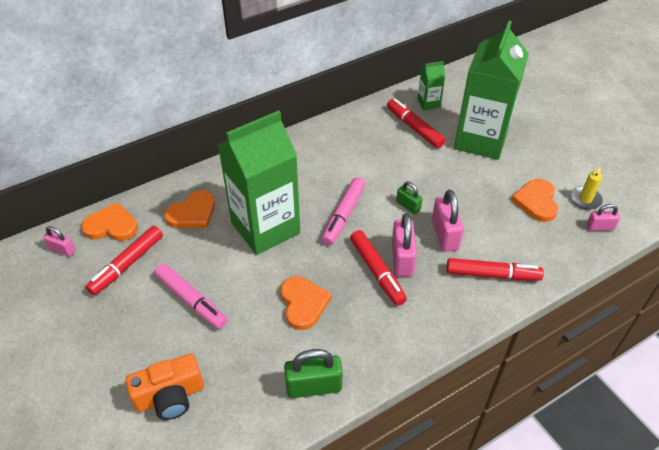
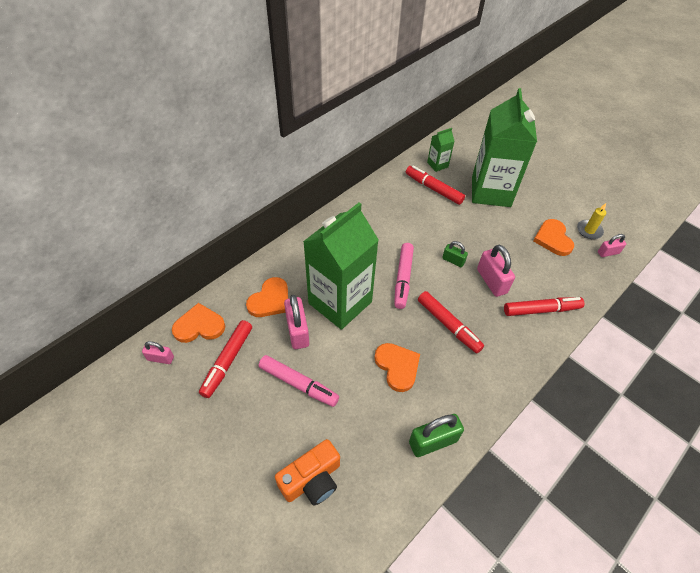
camera: 15 degrees left, 5 degrees up
pink padlock [392,213,417,276] -> pink padlock moved to [284,295,309,349]

